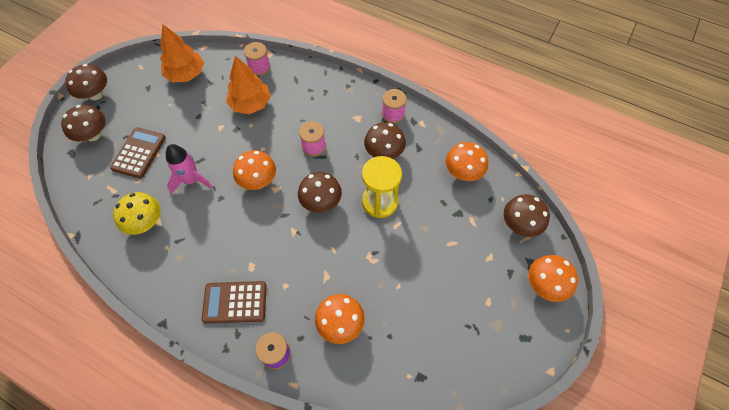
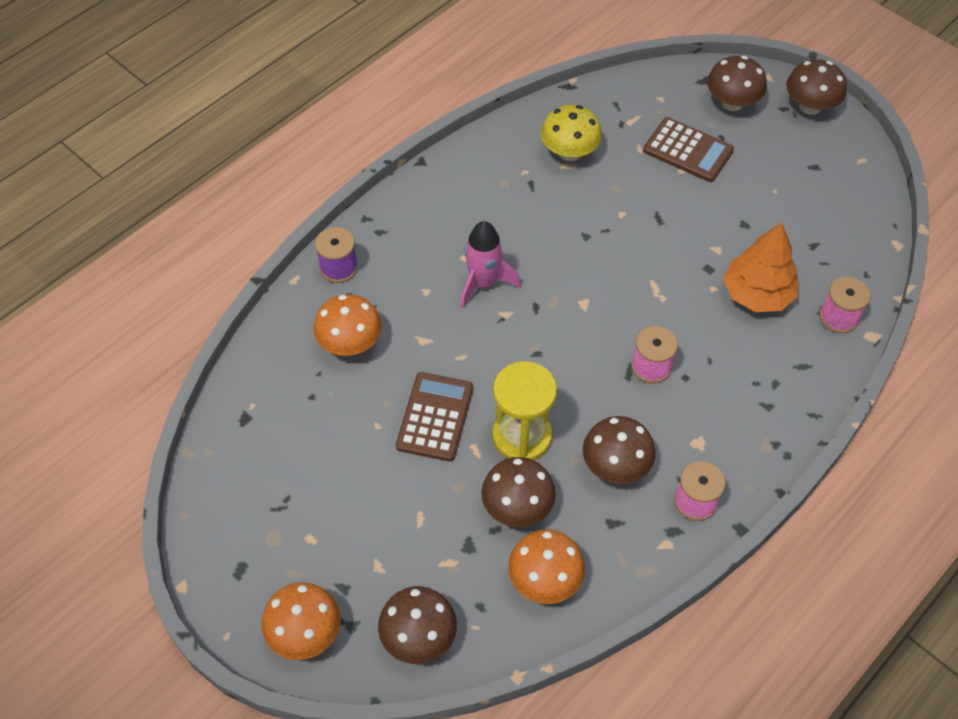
camera: 105 degrees right, 5 degrees down
orange tree [160,24,204,82] -> none
pink rocket [166,144,213,194] -> pink rocket moved to [461,221,521,308]
brown calculator [202,281,267,324] -> brown calculator moved to [396,372,473,461]
orange mushroom [233,150,276,190] -> none
brown mushroom [298,172,342,213] -> brown mushroom moved to [481,457,556,527]

